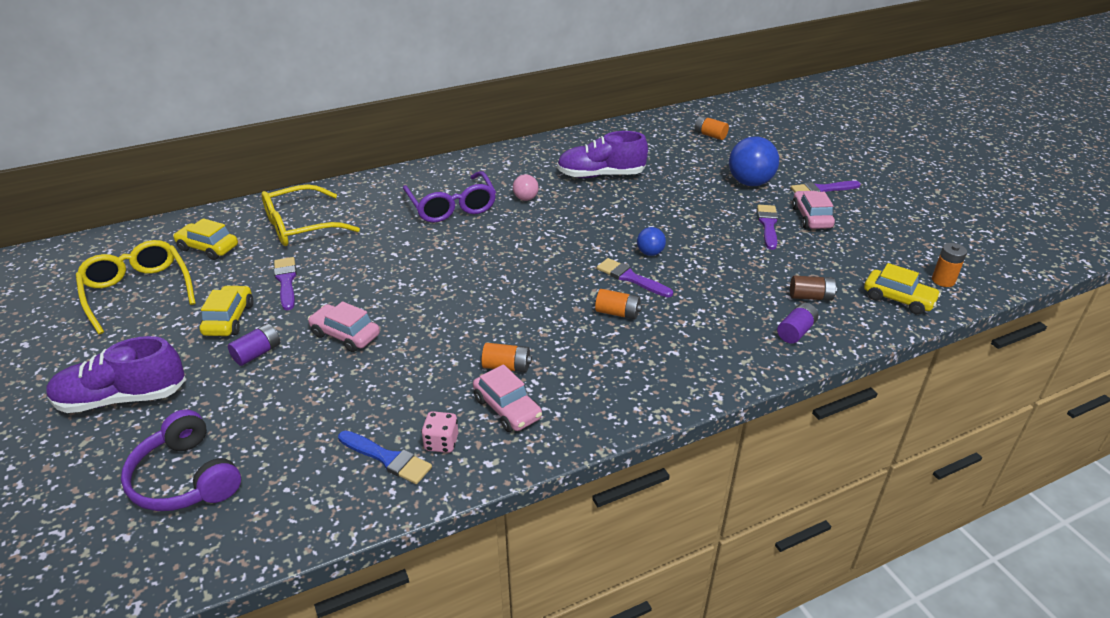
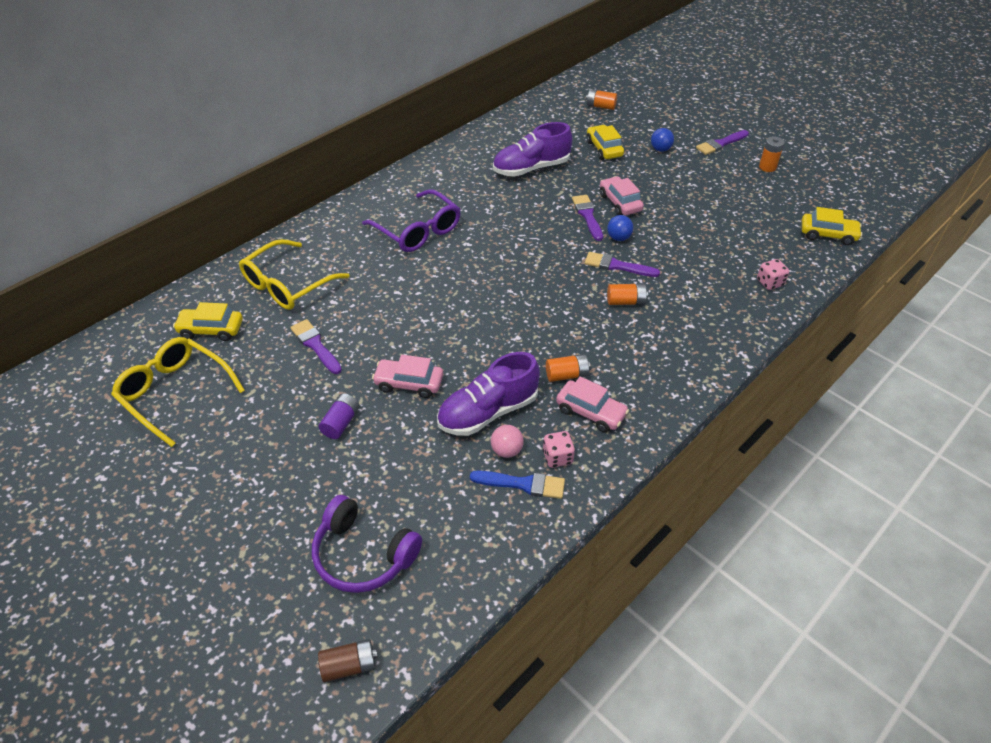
camera: 20 degrees left, 10 degrees up
purple shoe [46,336,186,413] -> purple shoe moved to [437,352,540,436]
yellow car [200,285,253,336] -> yellow car moved to [586,125,624,160]
pink ball [513,174,539,201] -> pink ball moved to [491,425,524,458]
blue ball [729,136,779,186] -> blue ball [651,128,674,152], size x0.52
purple brush [757,205,778,250] -> purple brush moved to [572,195,603,241]
purple battery [777,303,819,344] -> pink dice [757,259,789,290]
brown battery [790,275,837,301] -> brown battery moved to [318,639,378,682]
pink car [792,191,835,229] -> pink car moved to [600,176,644,215]
orange battery [932,243,967,287] -> orange battery moved to [759,136,784,172]

